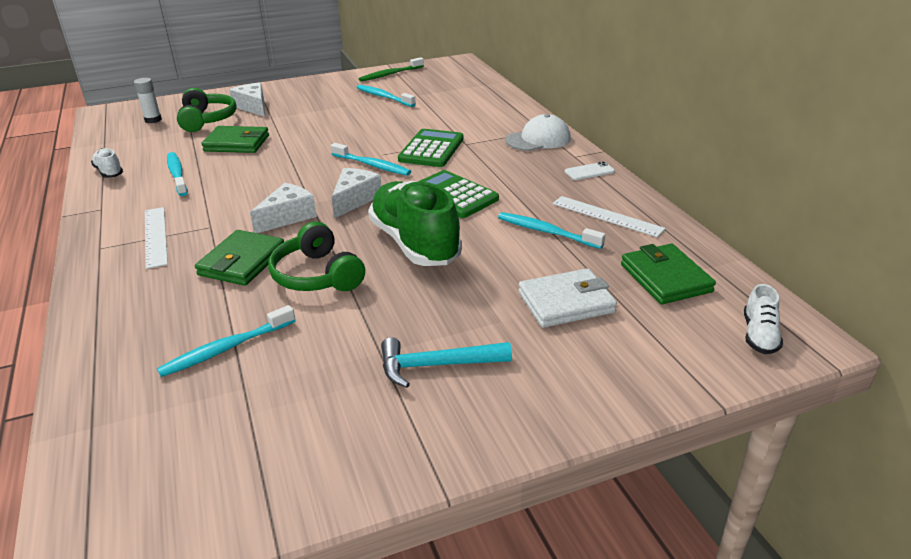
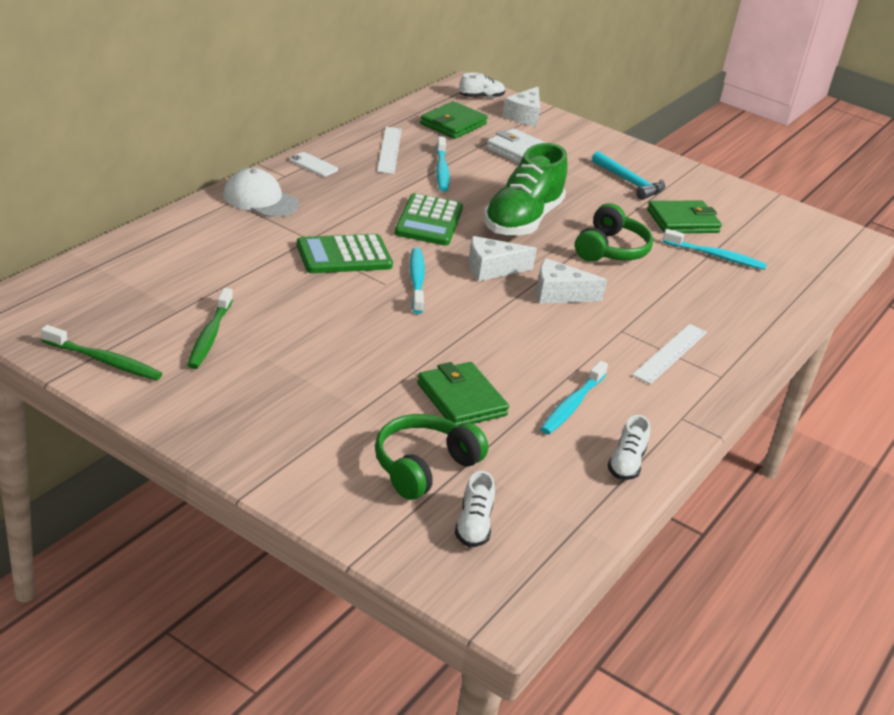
camera: 130 degrees left, 0 degrees up
white glue stick [134,78,162,123] -> white shoe [455,471,495,547]
green wallet [195,230,284,286] -> green wallet moved to [647,201,722,233]
white cheese [229,82,265,117] -> white cheese moved to [502,86,540,126]
turquoise toothbrush [357,85,416,107] -> green toothbrush [187,288,233,369]

